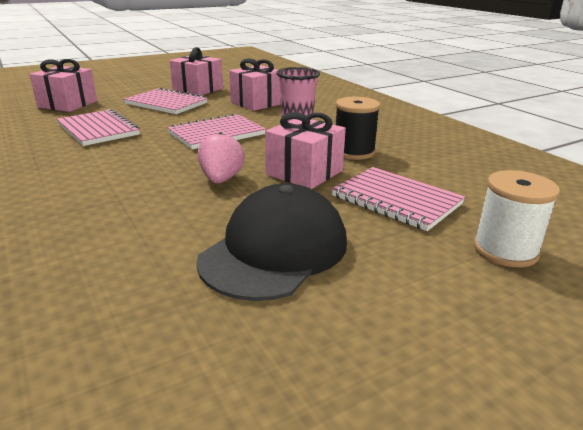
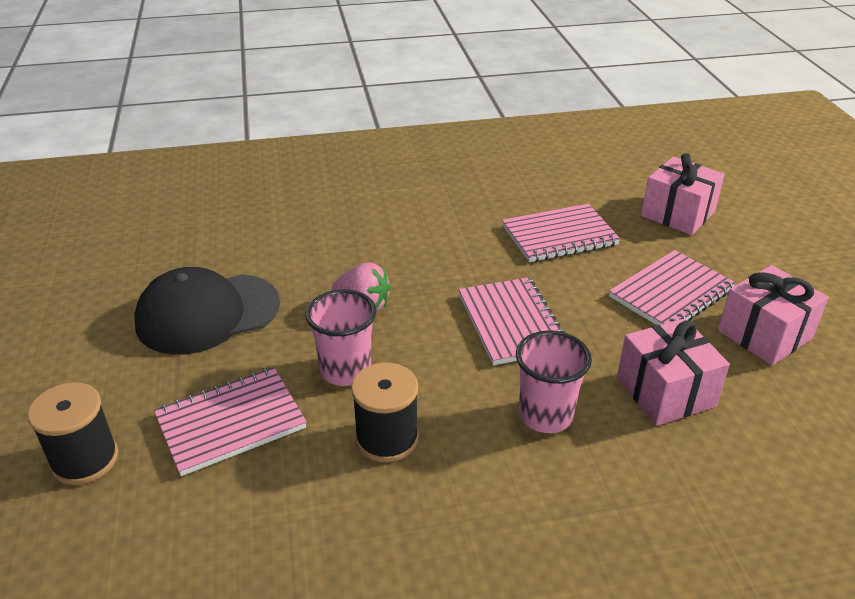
camera: 110 degrees right, 10 degrees up
black cap [196,183,347,301] -> black cap turned 105 degrees clockwise [135,267,280,355]
pink gift [265,112,346,189] -> pink cup [305,289,376,386]
white spool [473,170,560,267] -> black spool [28,382,118,485]

